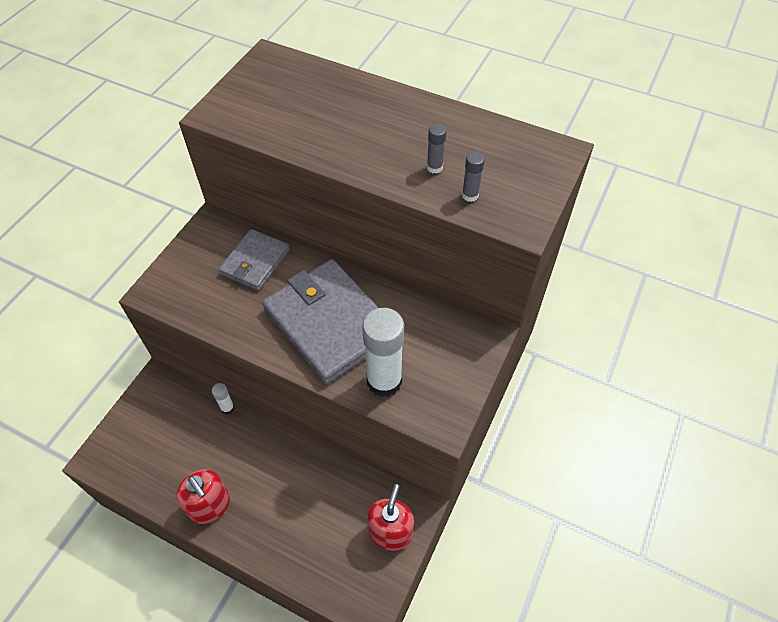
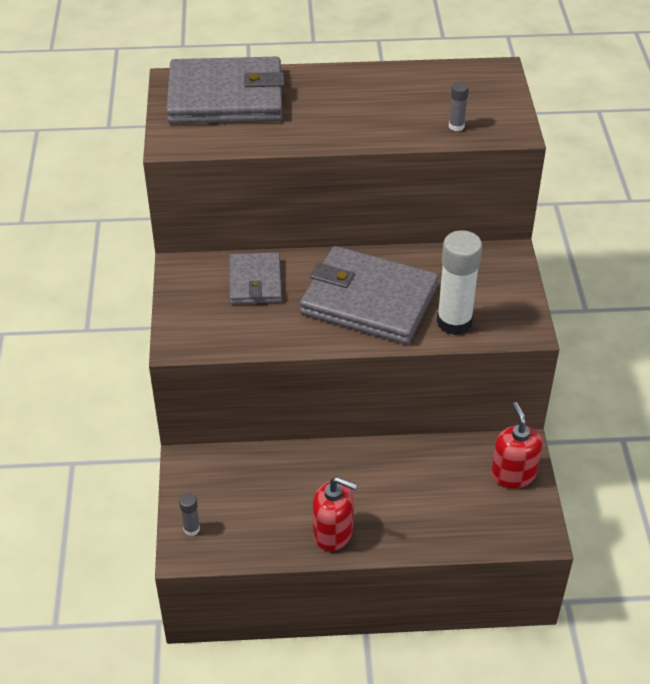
camera: 30 degrees left, 10 degrees down
white glue stick [212,383,235,415] -> none
grey glue stick [427,124,447,173] -> grey glue stick moved to [179,493,200,536]
none -> grey wallet [166,57,284,124]

